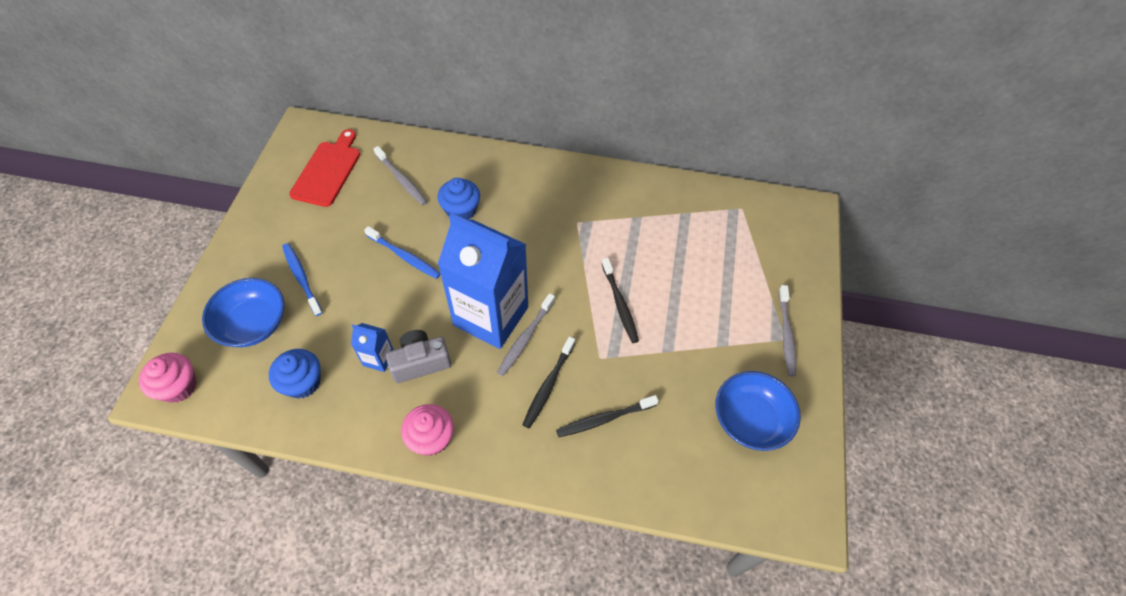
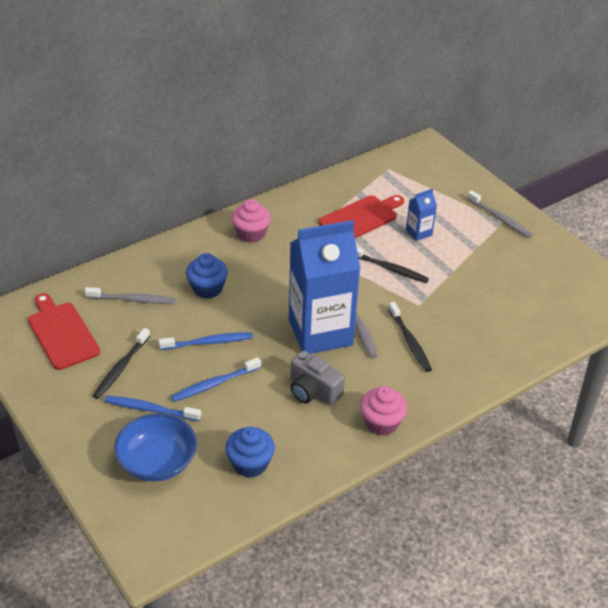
camera: 45 degrees left, 15 degrees down
pink cupcake [139,353,197,403] -> pink cupcake moved to [231,199,271,243]
blue carton [351,323,394,372] -> blue carton moved to [406,189,437,241]
grey camera [386,330,451,383] -> grey camera turned 75 degrees counterclockwise [290,351,345,406]
black toothbrush [556,395,659,437] -> black toothbrush moved to [93,328,150,399]
blue bowl [716,371,801,451] -> none
none -> blue toothbrush [171,357,261,402]
none -> red cutting board [318,195,404,238]

